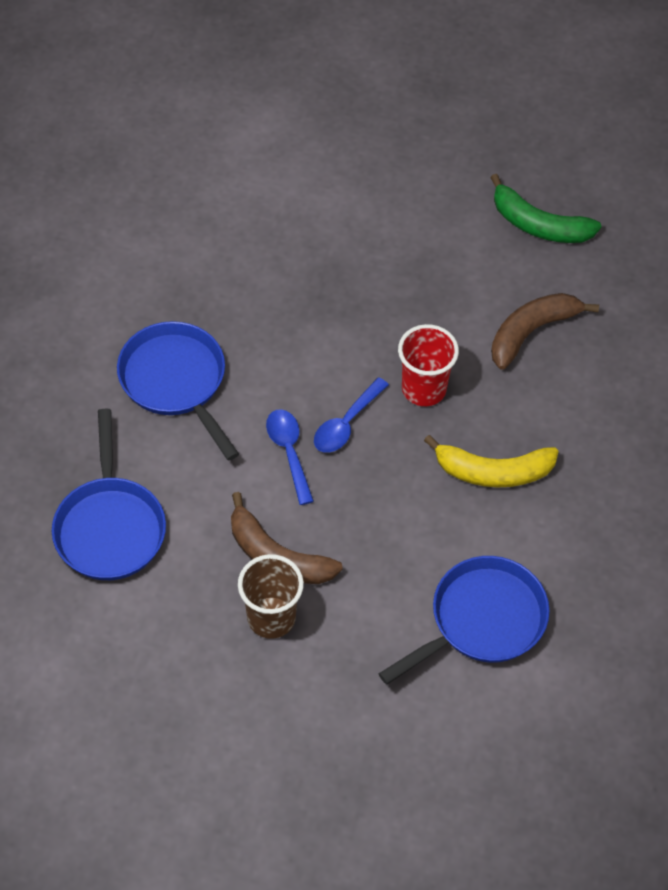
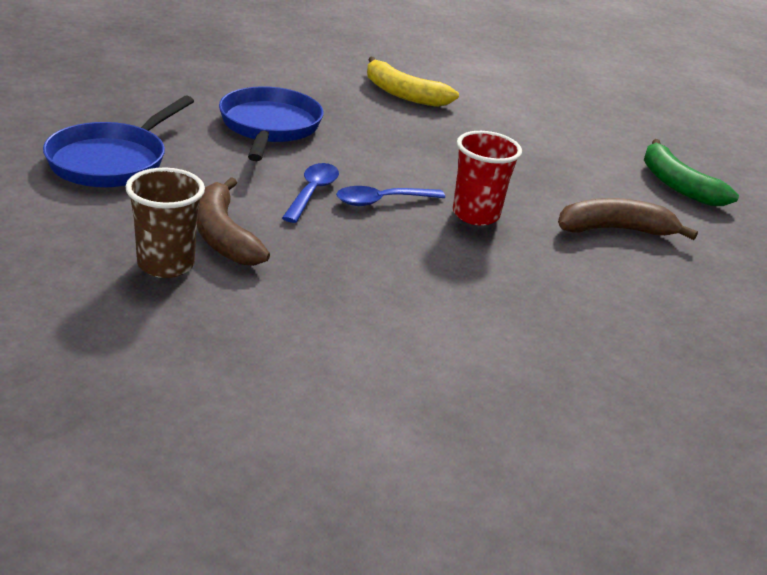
camera: 30 degrees right, 25 degrees down
blue pan [379,556,550,685] -> none
yellow banana [424,435,559,488] -> yellow banana moved to [367,57,459,107]

